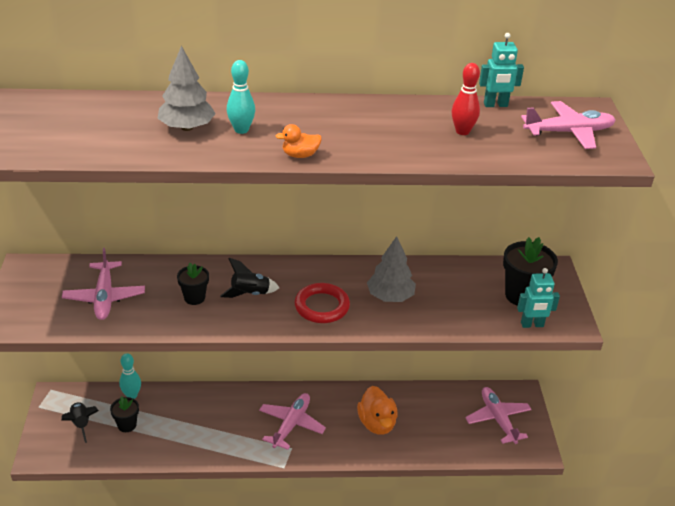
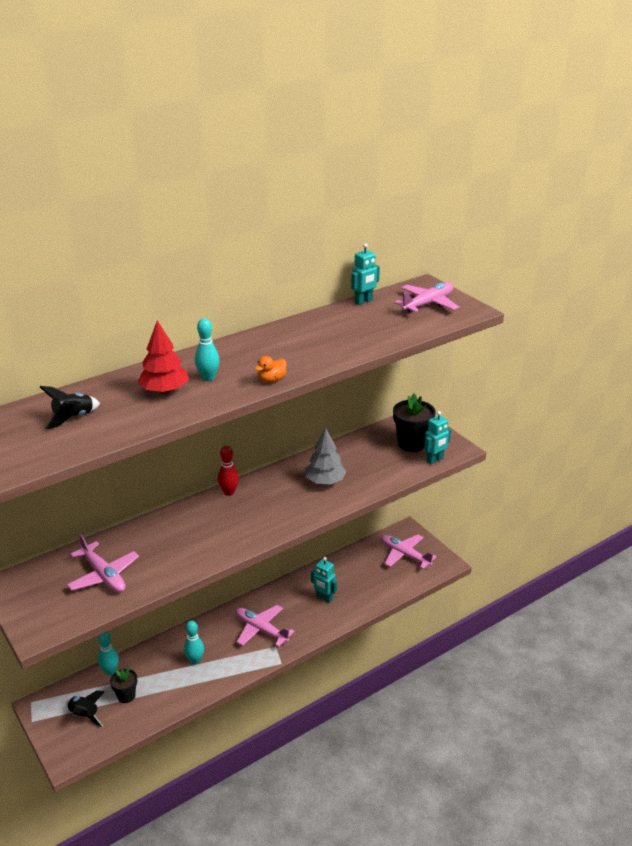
camera: 30 degrees left, 5 degrees down
grey tree [157,46,216,131] -> red tree [138,320,189,394]
black flower pot [177,263,209,305] -> none
black rocket [220,258,279,298] -> black rocket moved to [40,386,100,429]
pink plane [259,393,326,450] -> pink plane turned 45 degrees counterclockwise [236,605,295,647]
red ring [294,283,350,323] -> none
orange duck [357,386,398,435] -> turquoise robot [311,557,337,603]
red bowling pin [452,63,480,135] -> red bowling pin moved to [218,446,239,496]
none -> turquoise bowling pin [184,620,204,664]

